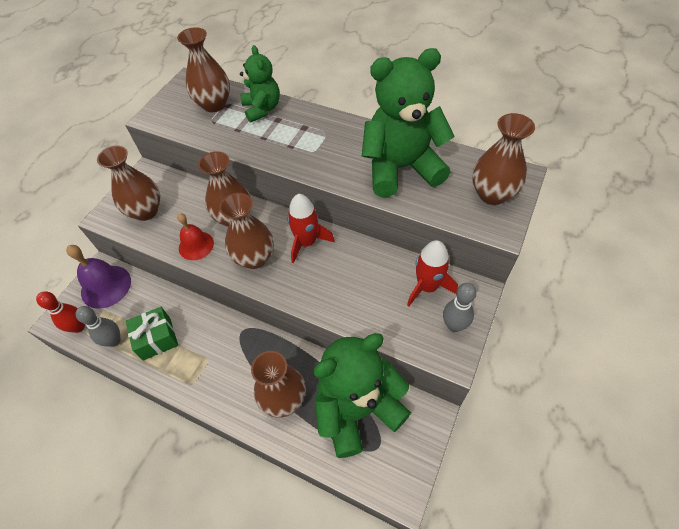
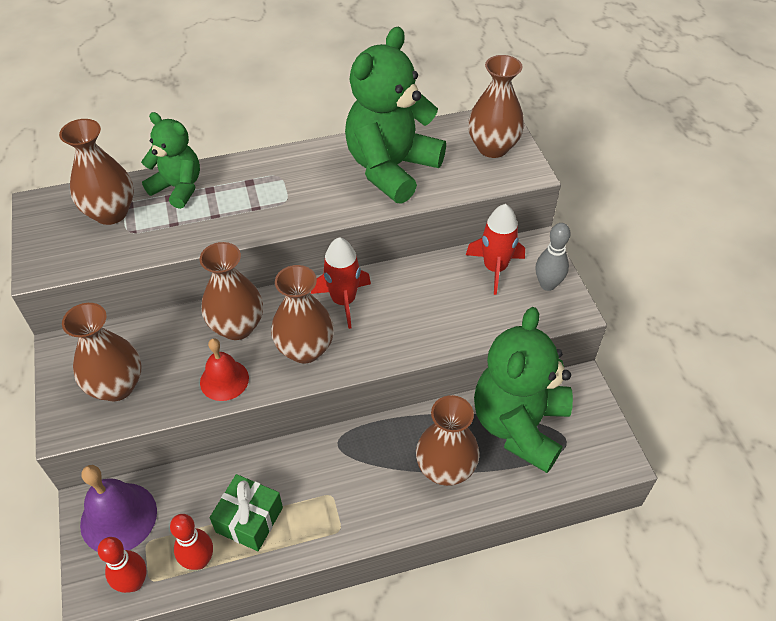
camera: 45 degrees left, 5 degrees down
grey bowling pin [76,306,121,347] -> red bowling pin [170,514,213,570]

